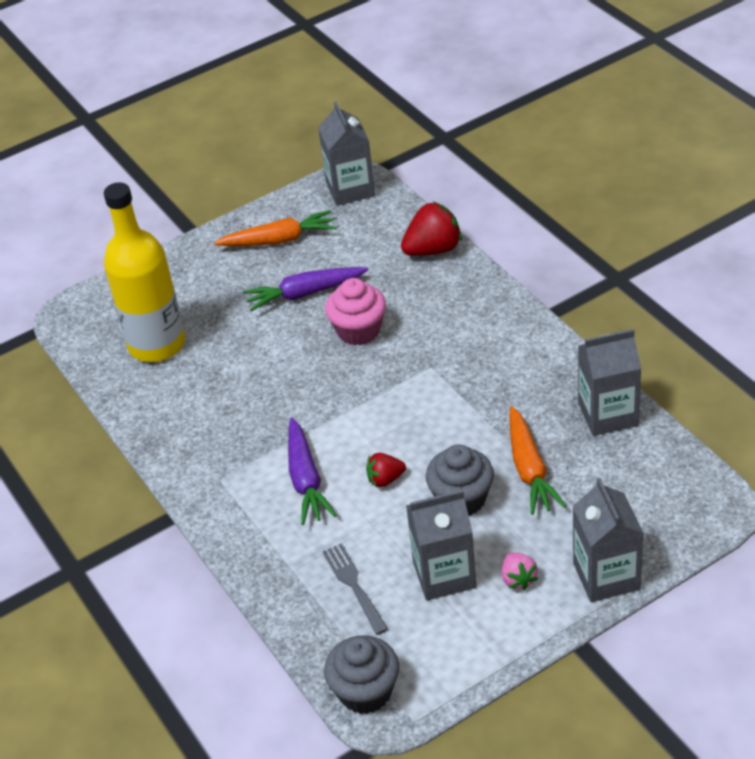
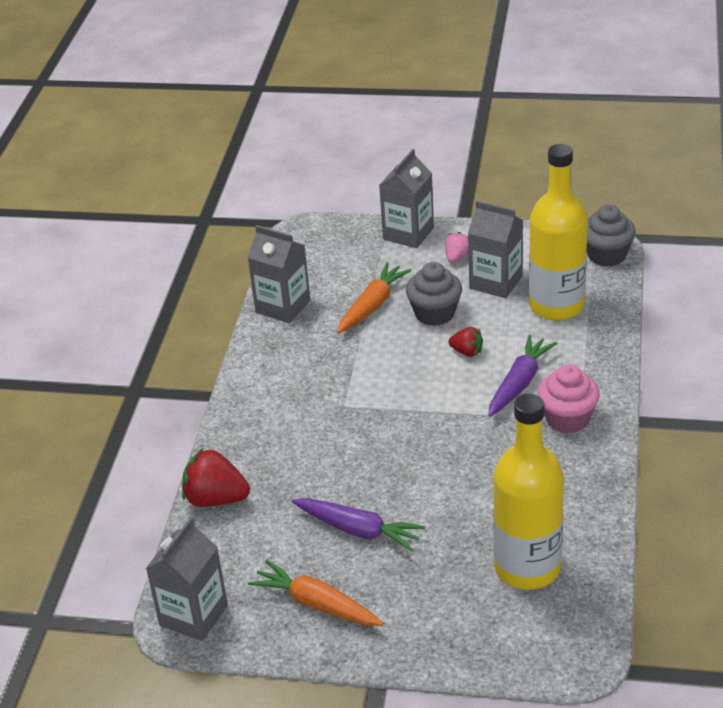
camera: 140 degrees left, 5 degrees down
grey fork [322,543,388,635] -> yellow bottle [529,144,588,321]
pink cupcake [325,278,386,345] -> pink cupcake moved to [537,365,600,433]

